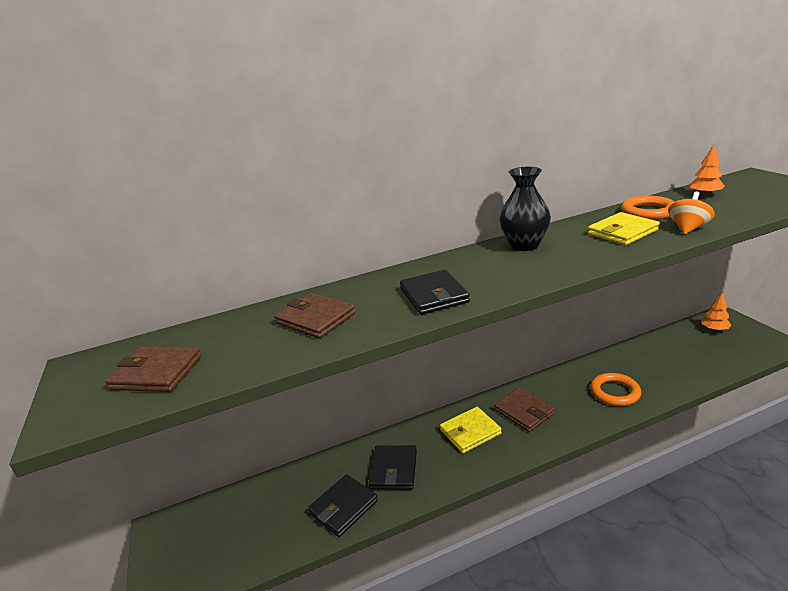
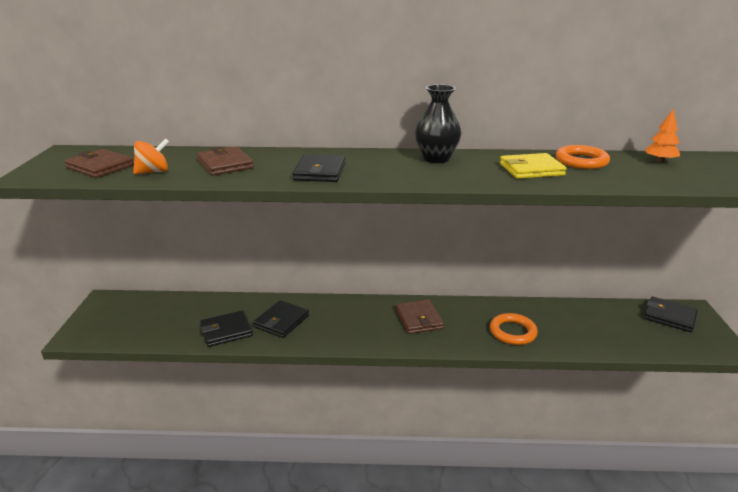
camera: 20 degrees right, 0 degrees up
yellow wallet [440,407,502,453] -> none
orange spinning top [668,191,715,235] -> orange spinning top moved to [133,138,169,174]
orange tree [701,293,731,331] -> black wallet [644,297,698,332]

